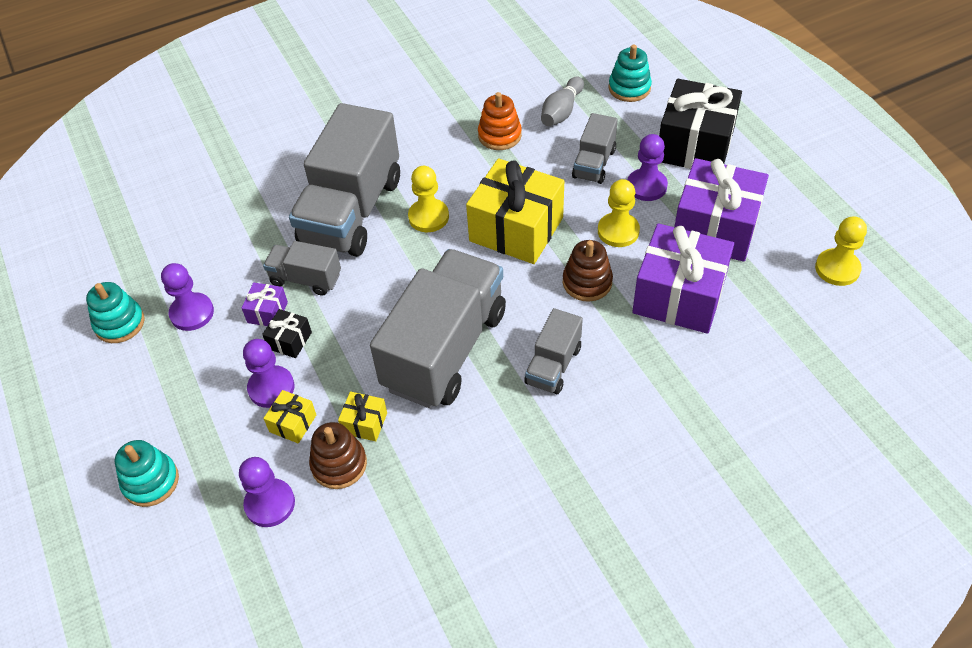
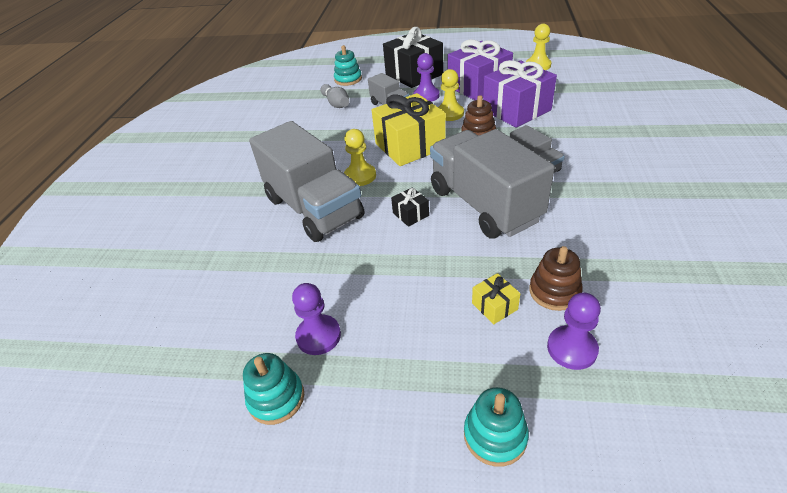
camera: 55 degrees left, 10 degrees down
purple gift [242,282,288,326] -> none
purple pawn [243,339,294,408] -> none
black gift [262,309,312,358] -> black gift moved to [391,187,429,227]
grey truck [263,241,341,296] -> none
yellow gift [338,392,387,441] -> none
orange stacking toy [478,92,522,150] -> none

